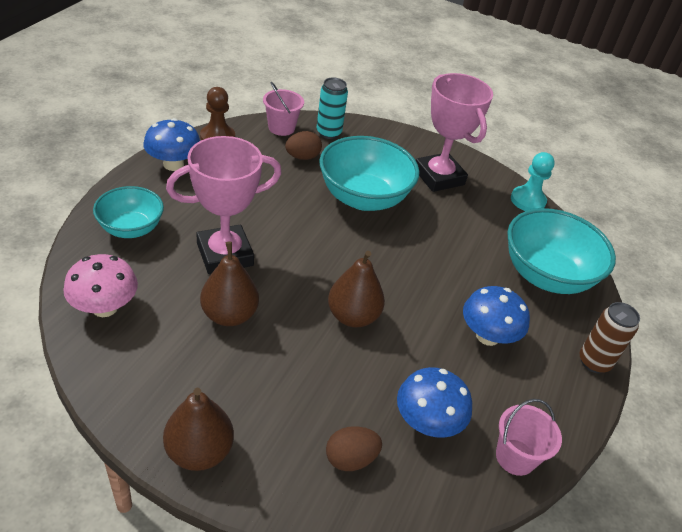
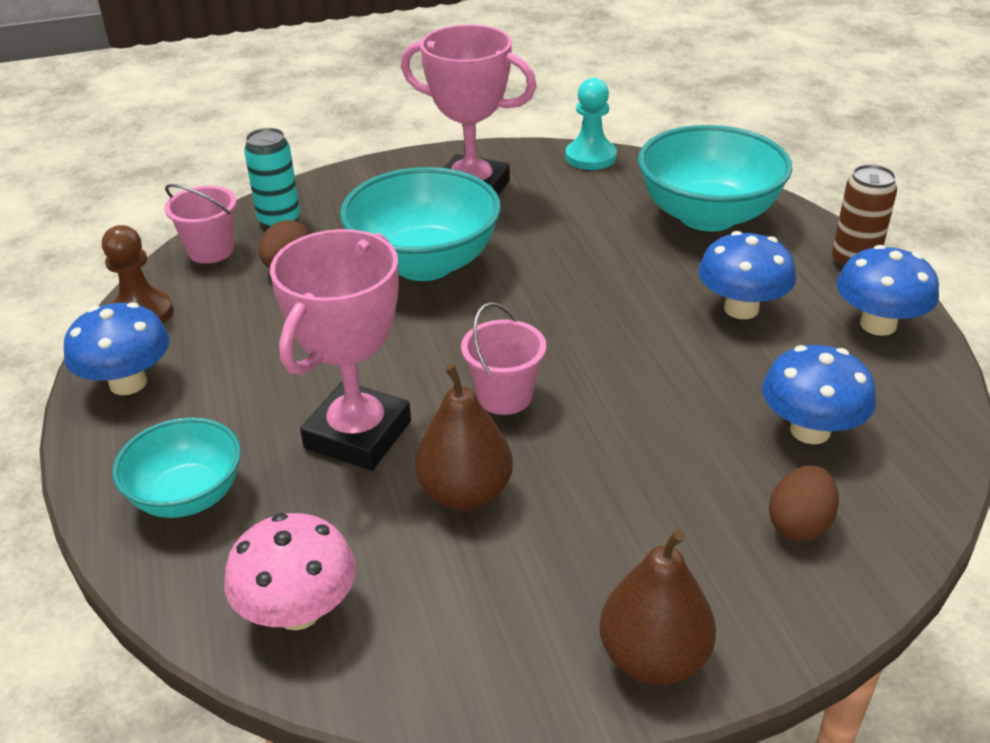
camera: 35 degrees left, 5 degrees down
brown pear [328,251,385,327] -> none
pink bucket [496,399,562,476] -> pink bucket moved to [461,302,546,415]
none -> blue mushroom [836,245,939,336]

